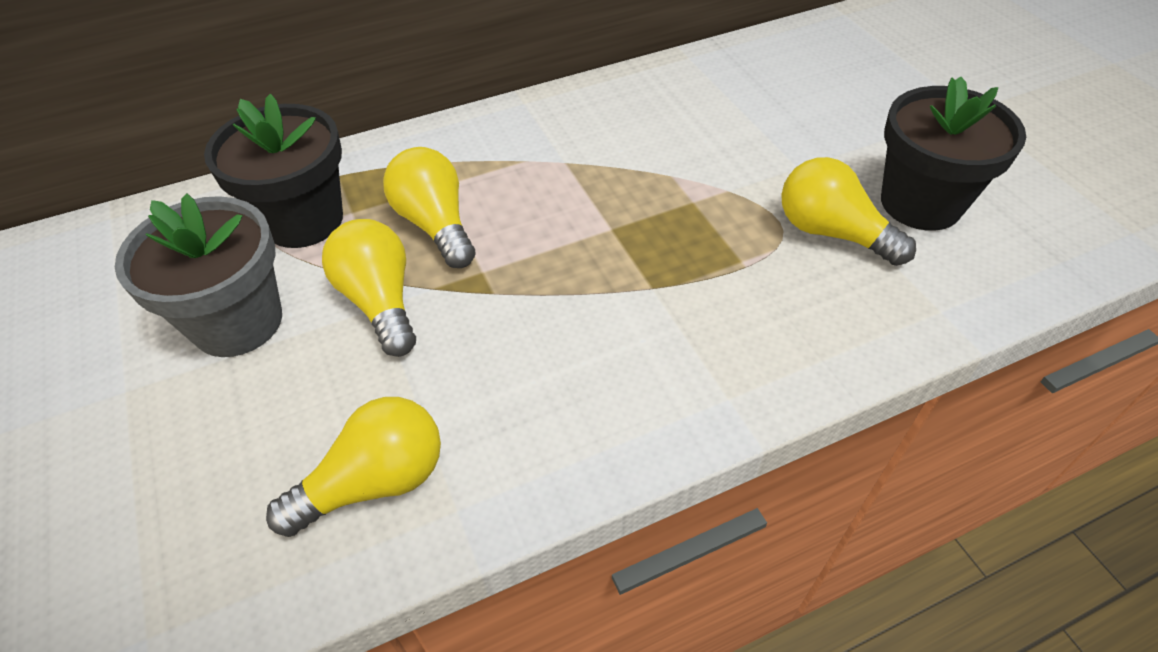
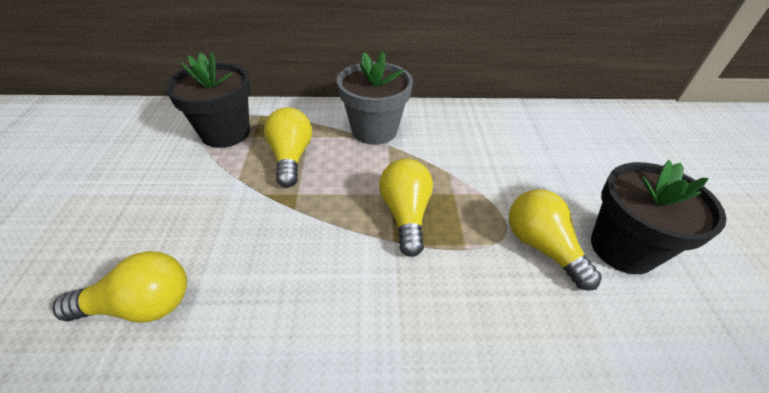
camera: 20 degrees right, 5 degrees down
grey flower pot [115,193,282,357] -> grey flower pot moved to [337,51,413,145]
yellow light bulb [322,219,416,357] -> yellow light bulb moved to [379,159,433,257]

